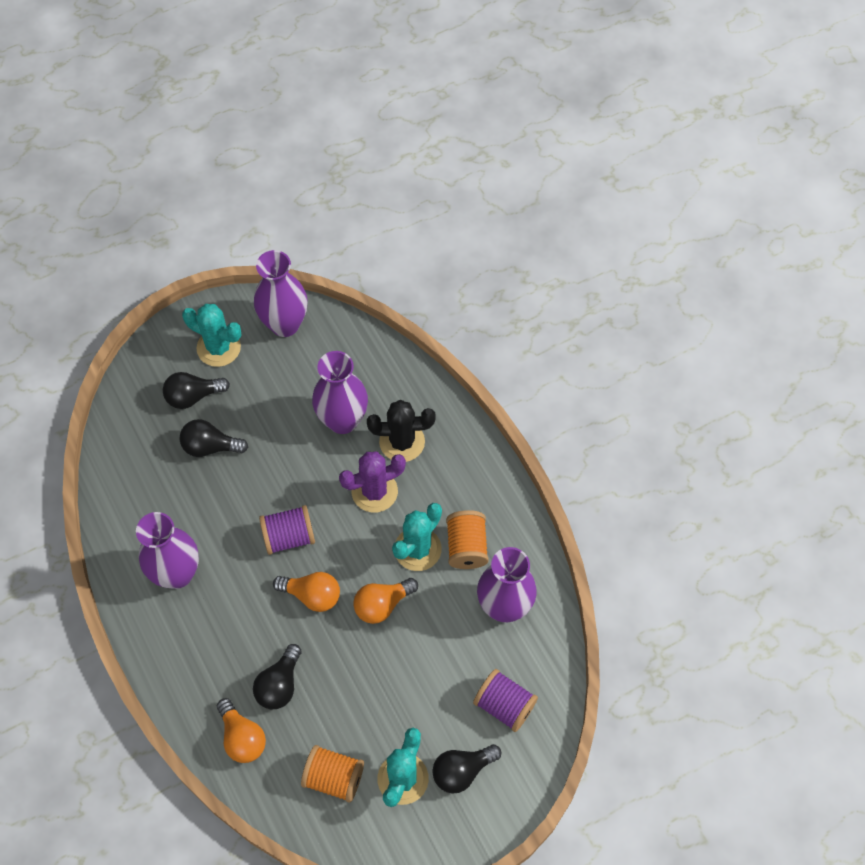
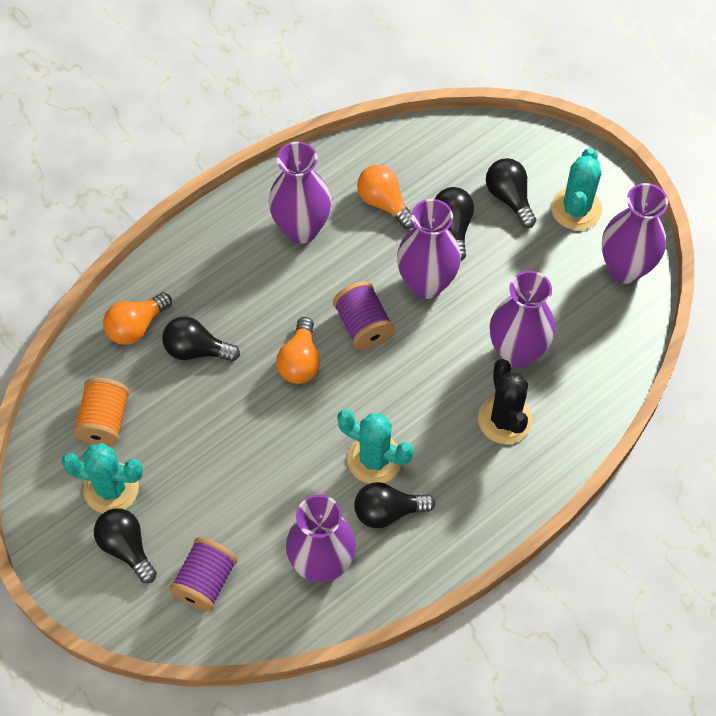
camera: 80 degrees right, 0 degrees up
purple cactus [339,451,406,513] -> none
orange light bulb [353,578,418,624] -> orange light bulb moved to [357,165,415,229]
orange spool [446,510,489,569] -> black light bulb [354,482,435,528]
none -> purple vase [397,199,461,299]

